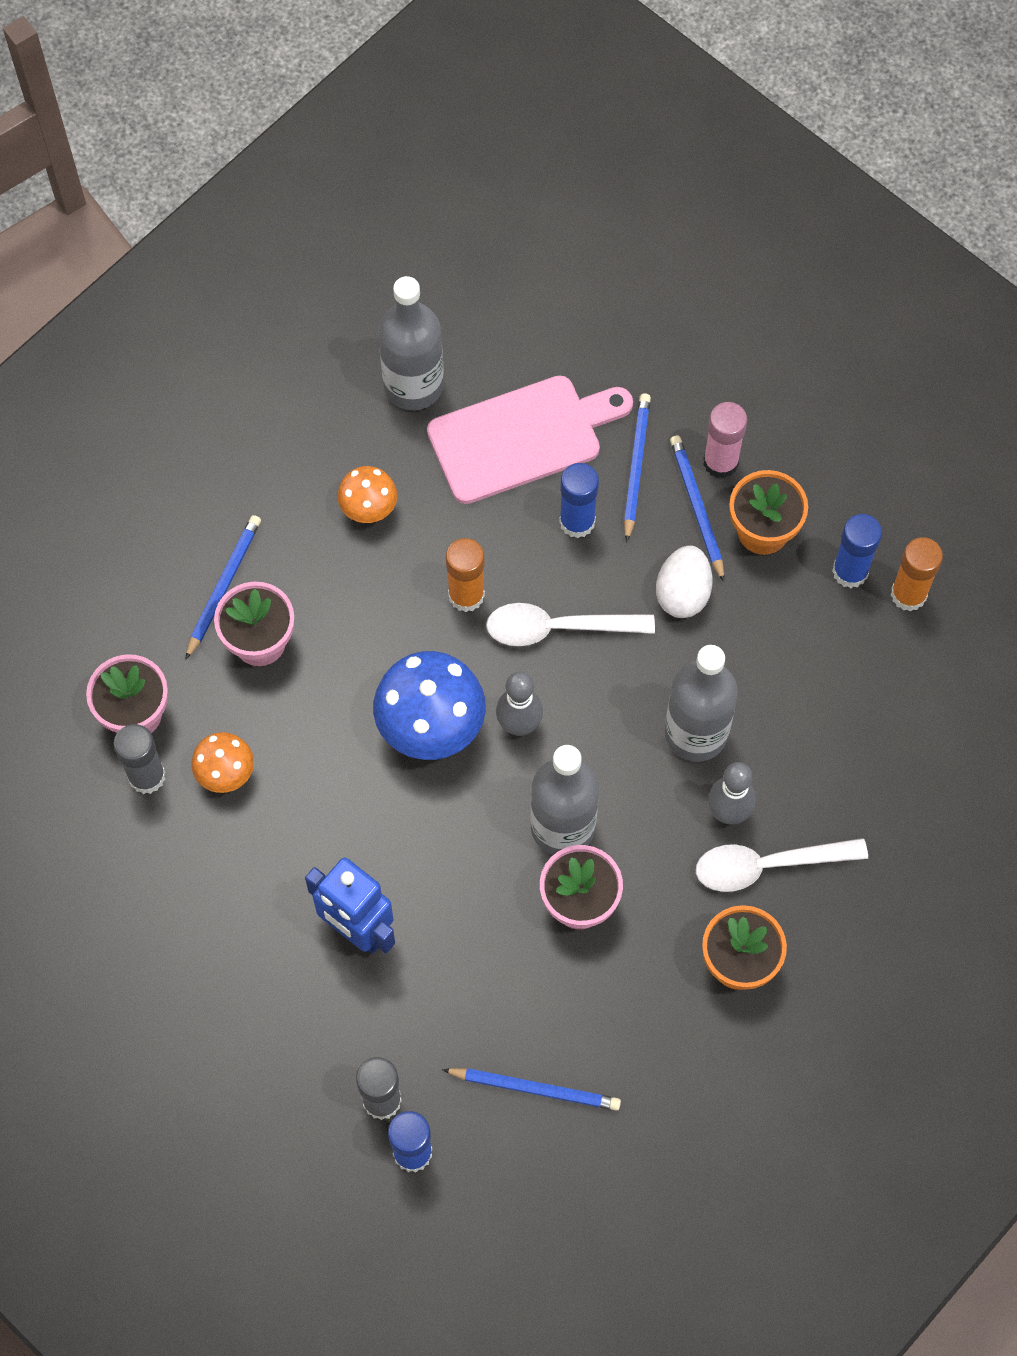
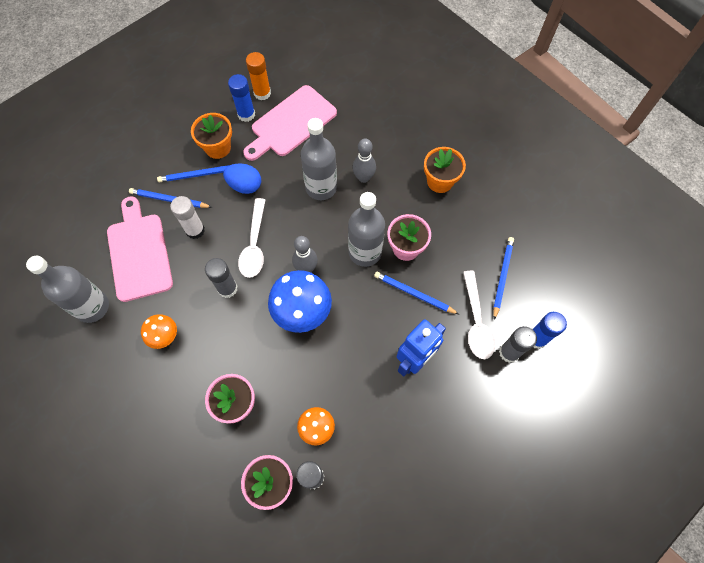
camera: 85 degrees left, 0 degrees up
blue pencil [185,515,261,660] -> blue pencil moved to [374,272,459,314]
orange glue stick [446,538,485,612] -> grey glue stick [205,258,238,298]
blue glue stick [559,463,599,538] -> white glue stick [170,196,205,239]
white egg [656,545,713,618] -> blue egg [223,164,261,194]
white spoon [696,838,868,892] -> white spoon moved to [463,271,495,359]
pink glue stick [703,402,747,478] -> none
none -> pink cutting board [243,85,337,161]

